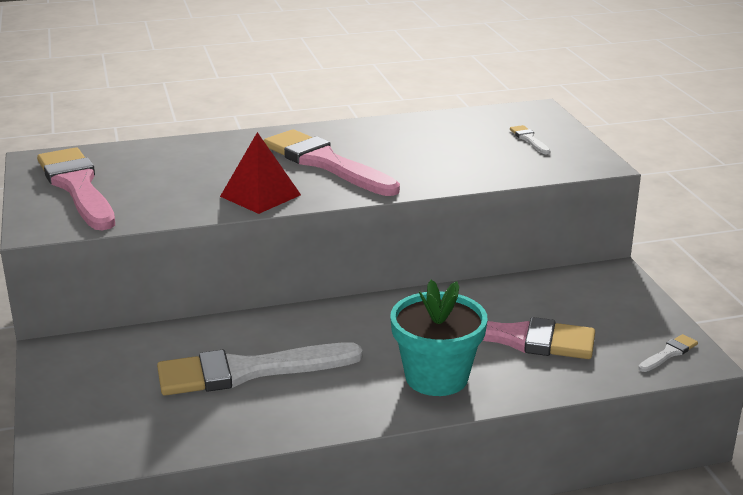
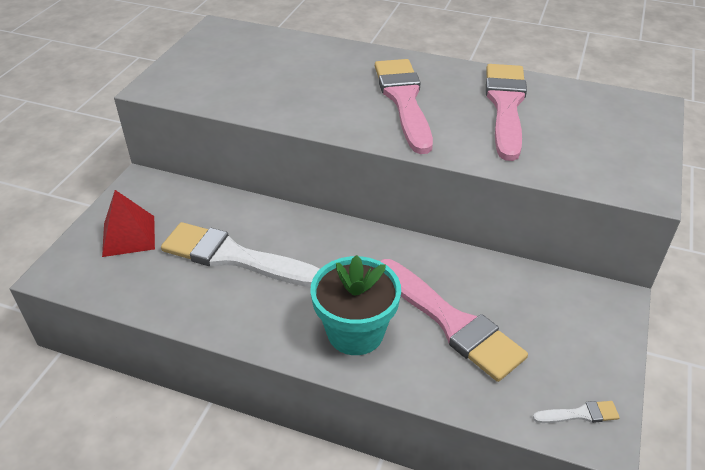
camera: 35 degrees right, 15 degrees up
pink brush [37,147,115,230] -> pink brush moved to [486,64,527,161]
red pyramid [220,132,301,214] -> red pyramid moved to [102,190,155,257]
white brush [510,125,551,154] -> none

